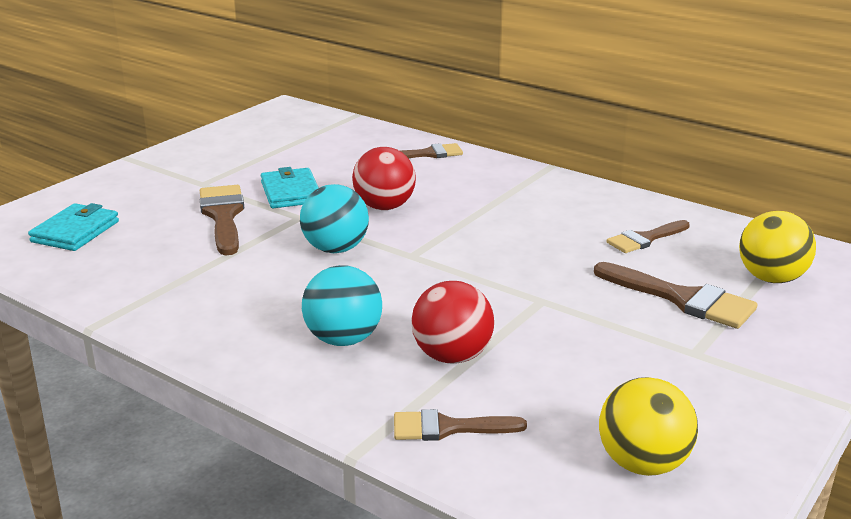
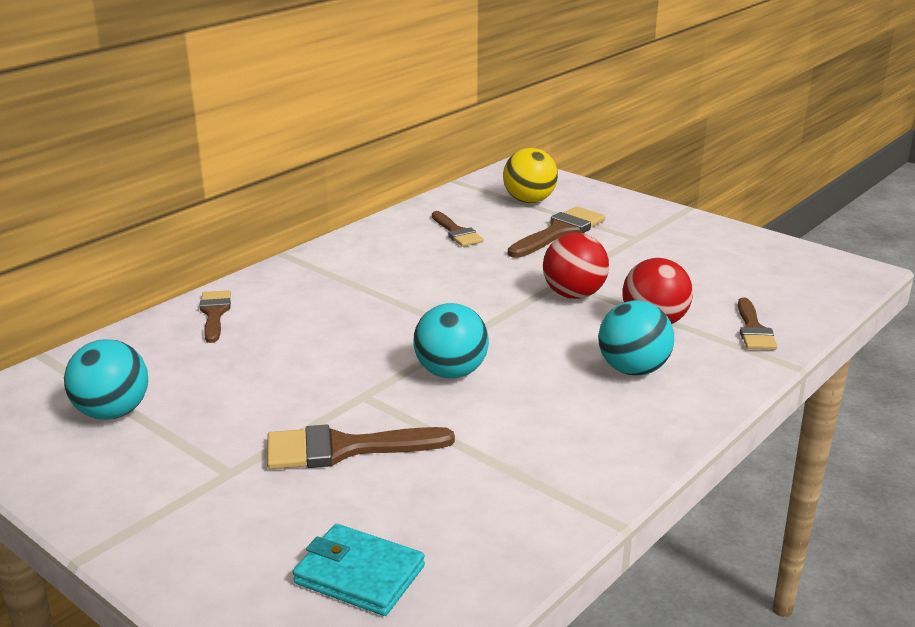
camera: 85 degrees left, 0 degrees up
turquoise wallet [261,167,319,208] -> none
red ball [352,147,416,210] -> red ball moved to [543,233,609,299]
yellow ball [599,377,698,476] -> none
none -> turquoise ball [64,339,148,420]

